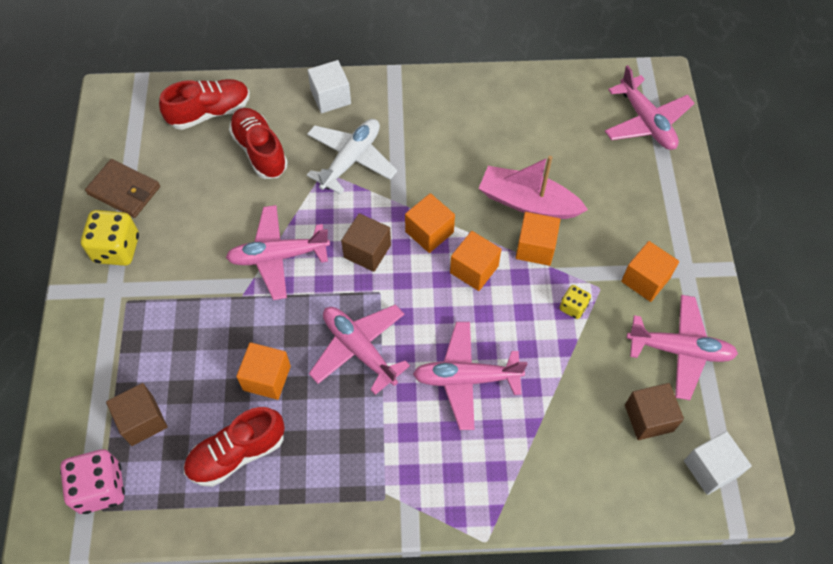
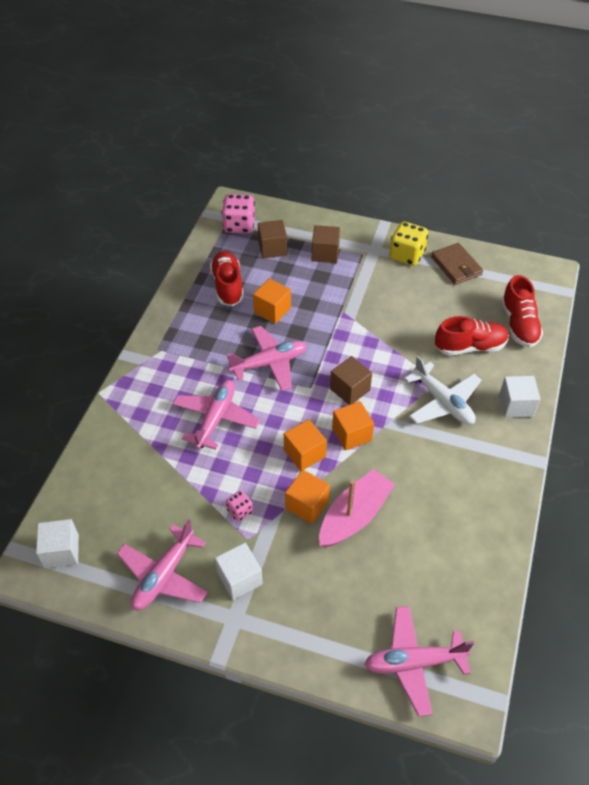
camera: 110 degrees right, 10 degrees down
brown wallet [85,159,160,218] -> brown wallet turned 75 degrees counterclockwise [431,243,483,285]
pink plane [226,205,330,300] -> none
yellow dice [559,285,591,319] -> pink dice [226,490,253,521]
orange cube [621,241,679,302] -> white cube [215,543,263,600]
brown cube [625,383,684,440] -> brown cube moved to [312,225,340,263]

